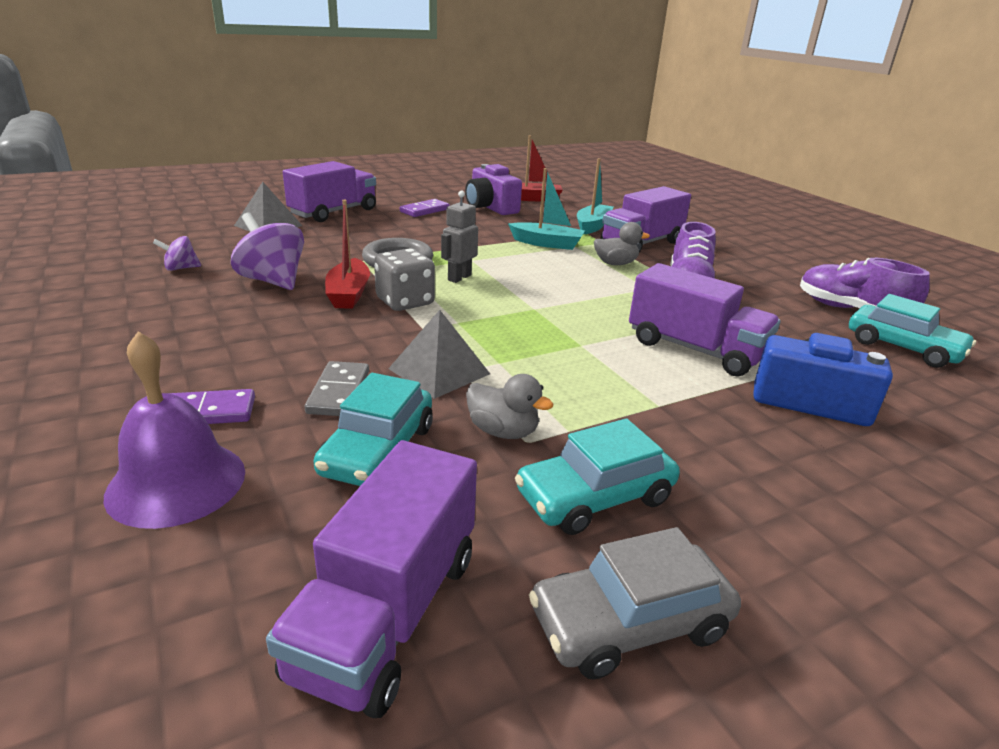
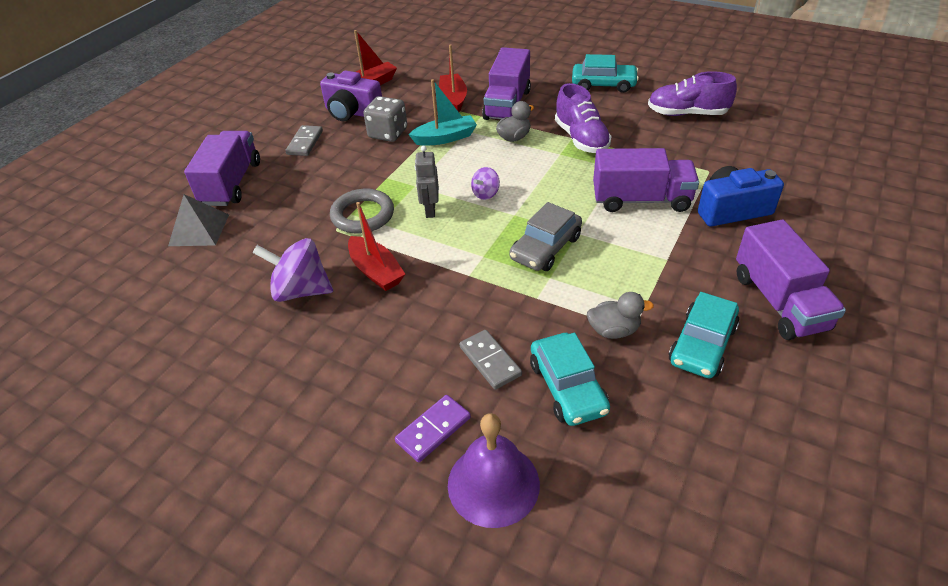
camera: 30 degrees left, 15 degrees up
purple spinning top [153,236,201,271] -> purple spinning top moved to [471,167,500,200]
purple truck [266,440,477,718] -> purple truck moved to [736,220,846,340]
grey dice [374,248,435,311] -> grey dice moved to [363,96,407,142]
grey pyramid [388,310,490,399] -> none
purple domino [400,199,450,217] -> grey domino [286,125,323,156]
grey car [529,527,741,680] -> grey car moved to [509,202,582,271]
turquoise boat [577,158,614,235] -> red boat [439,44,467,112]
turquoise car [849,294,976,368] -> turquoise car moved to [572,54,639,93]

